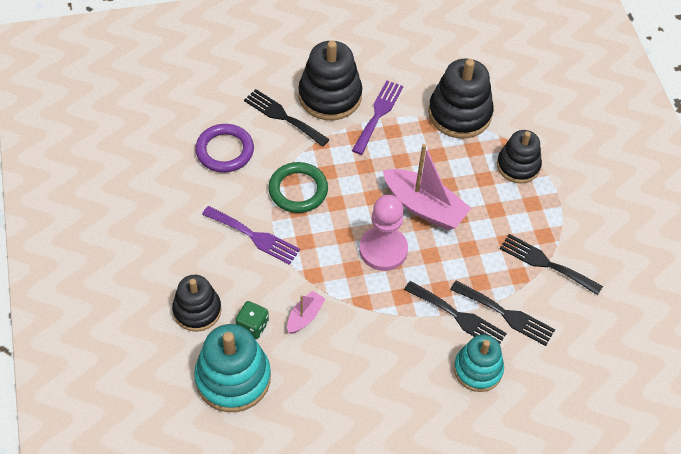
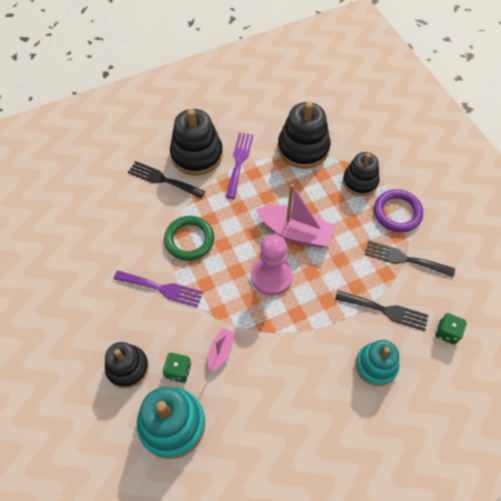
camera: 10 degrees left, 5 degrees up
purple ring [195,124,254,172] -> purple ring moved to [374,189,423,232]
black fork [404,281,507,344] -> none
none -> green dice [436,313,467,345]

